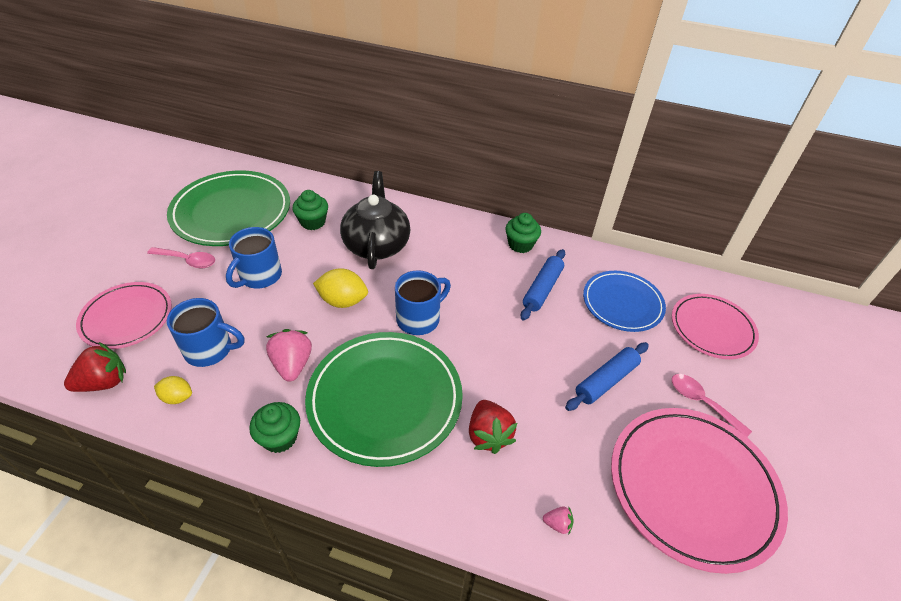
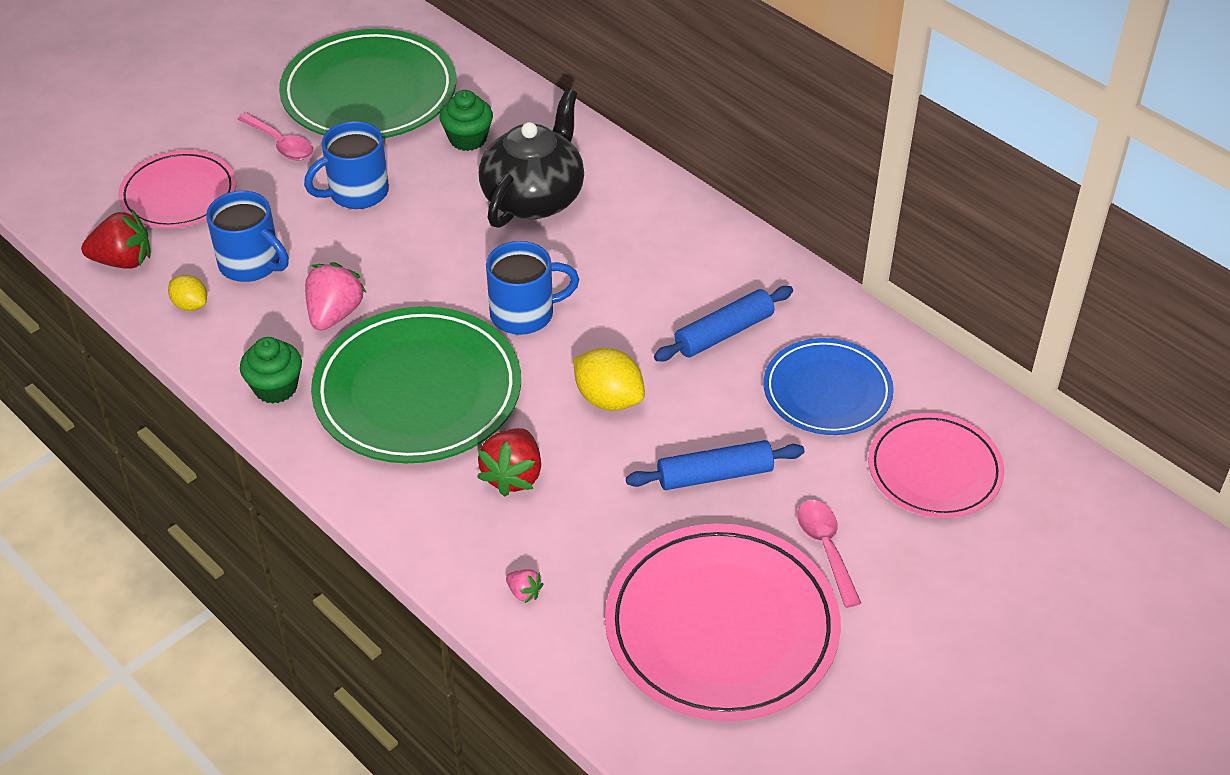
camera: 30 degrees right, 0 degrees up
yellow lemon [313,268,368,308] -> yellow lemon moved to [573,348,645,410]
green cupcake [506,213,541,253] -> none

